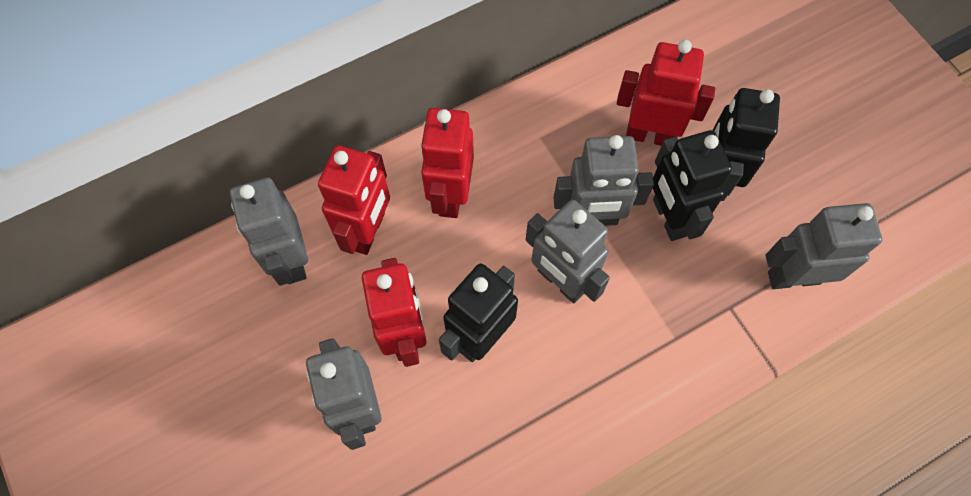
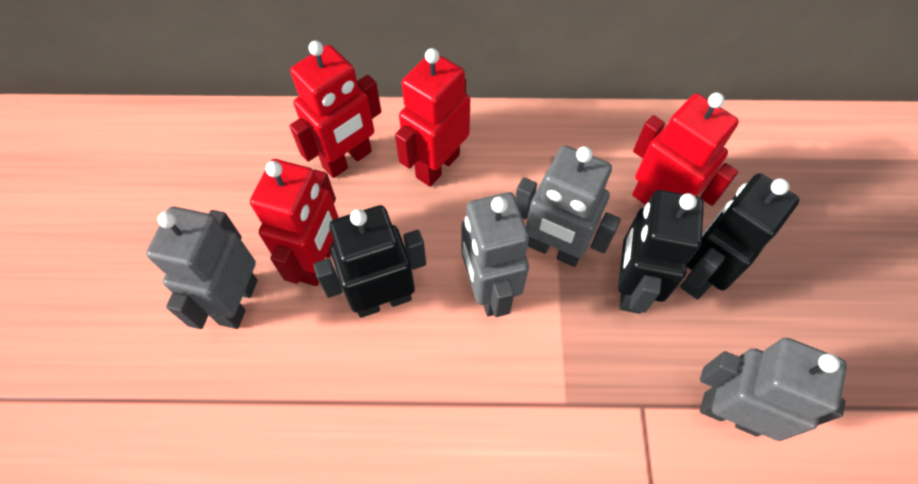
camera: 30 degrees right, 5 degrees down
grey robot [230,177,308,286] -> none

